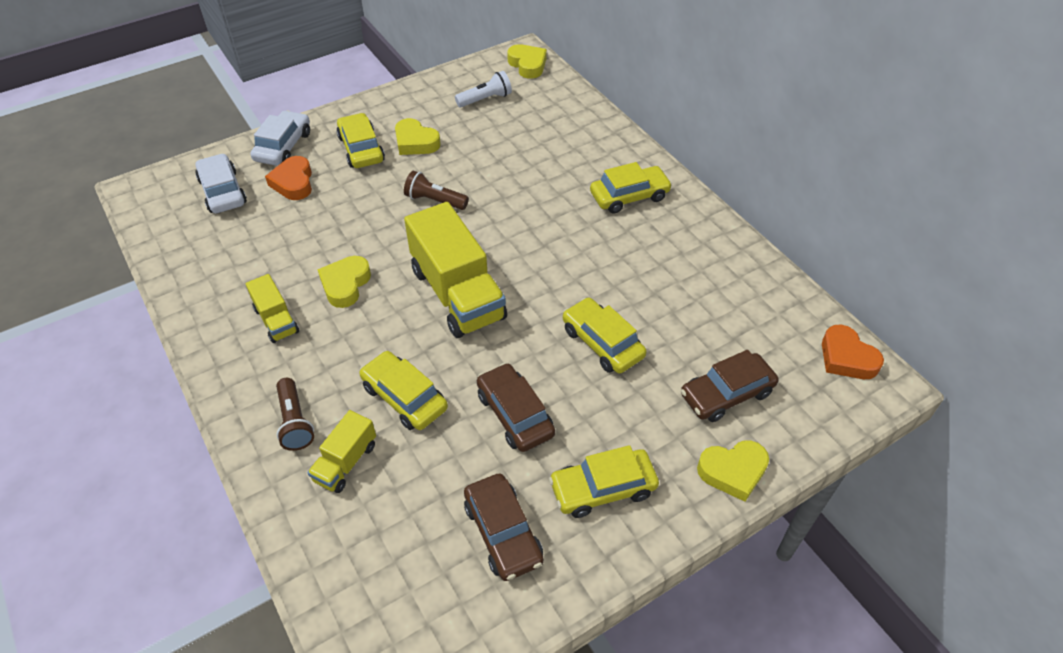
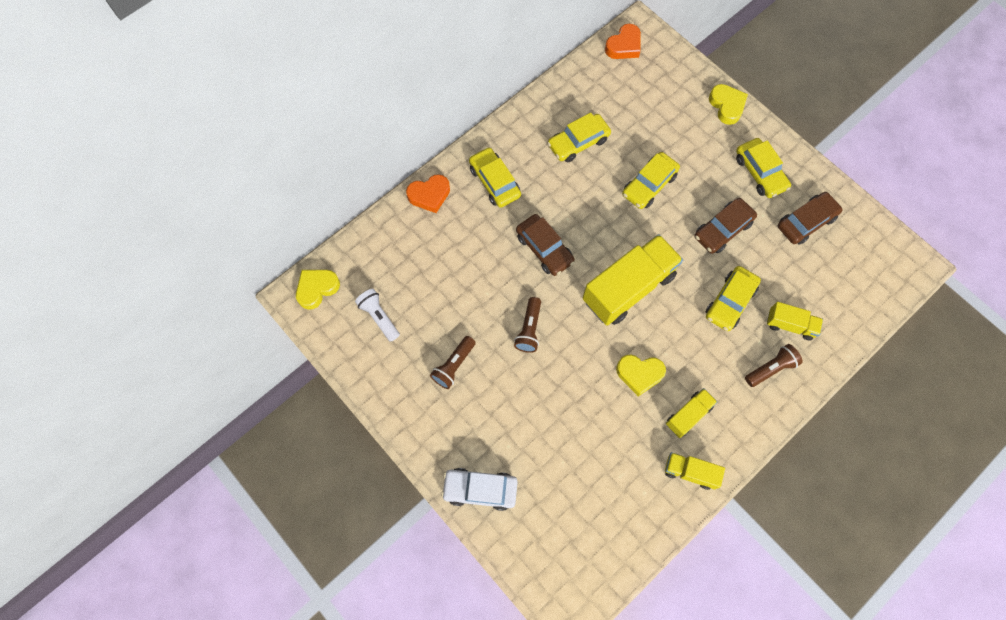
camera: 100 degrees left, 20 degrees up
white car [195,153,247,213] -> none
orange heart [265,156,312,200] -> orange heart moved to [406,174,450,213]
yellow car [336,113,385,168] -> yellow car moved to [547,112,611,162]
yellow heart [395,118,441,155] -> brown flashlight [430,336,476,389]
brown car [681,350,779,422] -> brown car moved to [516,214,575,276]
none -> yellow truck [665,452,725,490]

